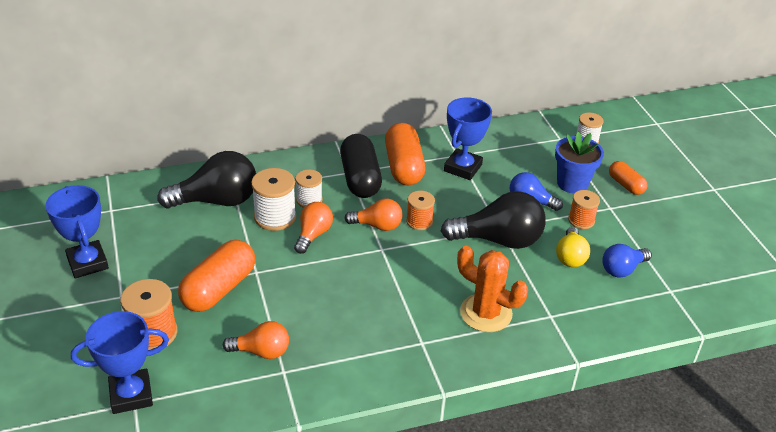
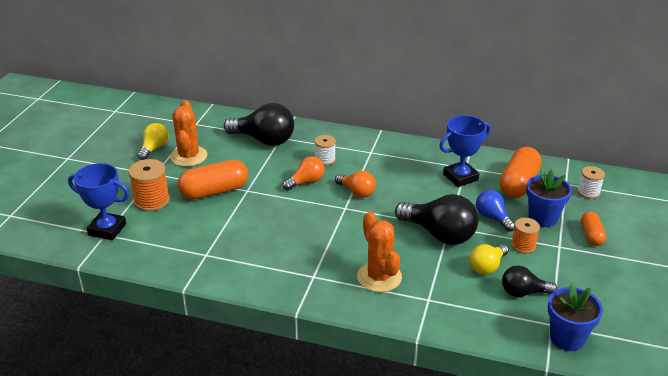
camera: 35 degrees right, 5 degrees down
blue trophy [45,185,109,278] -> yellow light bulb [137,123,168,160]
orange light bulb [223,321,289,359] -> none
white spool [251,168,296,231] -> none
black capsule [340,134,382,198] -> none
orange capsule [385,123,425,185] -> orange capsule moved to [500,147,542,198]
orange spool [406,191,435,230] -> none
blue light bulb [602,244,652,278] -> black light bulb [502,266,557,297]
none -> orange cactus [170,100,208,167]
none -> blue flower pot [548,284,603,351]

